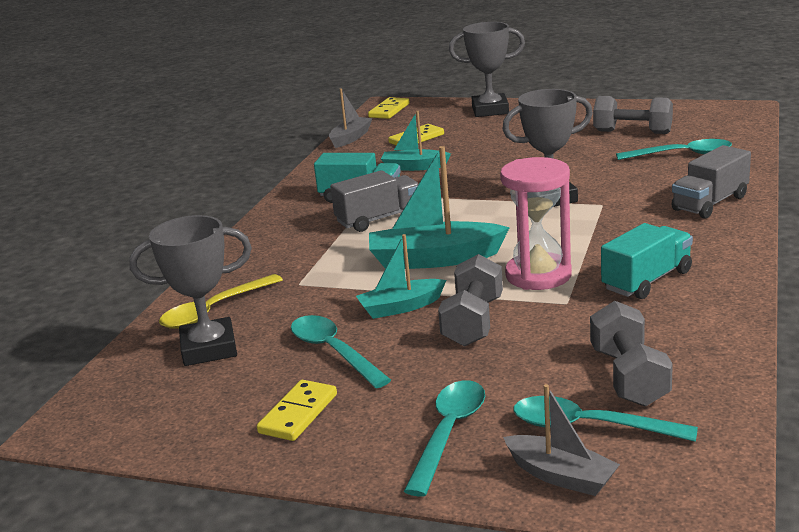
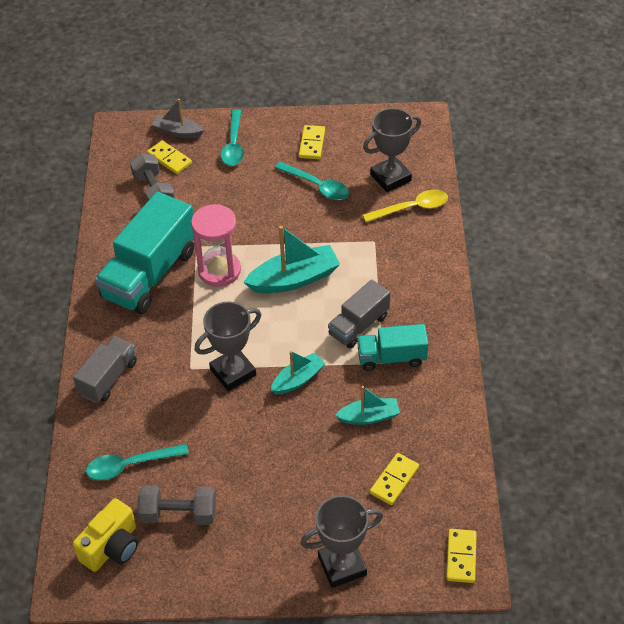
camera: 160 degrees right, 25 degrees up
yellow spoon [159,274,283,329] -> yellow spoon turned 45 degrees clockwise [363,189,448,222]
grey boat [329,88,373,148] -> none
turquoise boat [356,234,446,319] -> turquoise boat moved to [271,351,326,394]
grey dumbbell [438,254,503,347] -> none
turquoise spoon [514,396,698,442] -> yellow domino [147,141,192,174]
turquoise truck [601,223,693,299] -> turquoise truck [95,192,194,314], size x1.78
none -> yellow camera [73,498,138,572]

